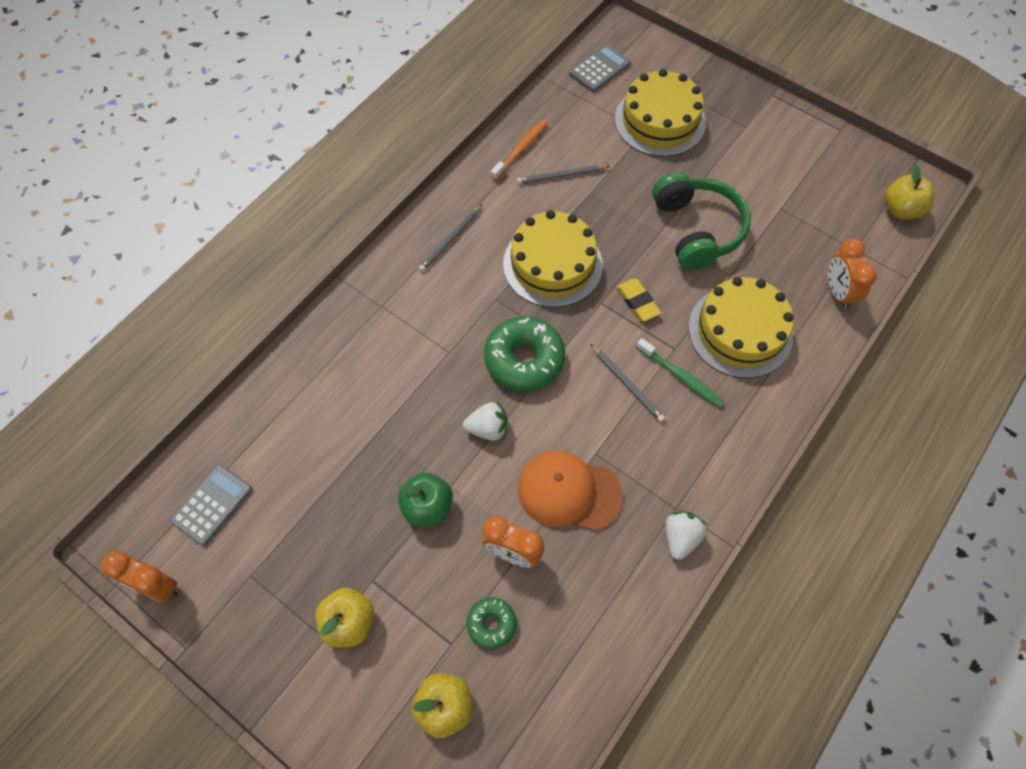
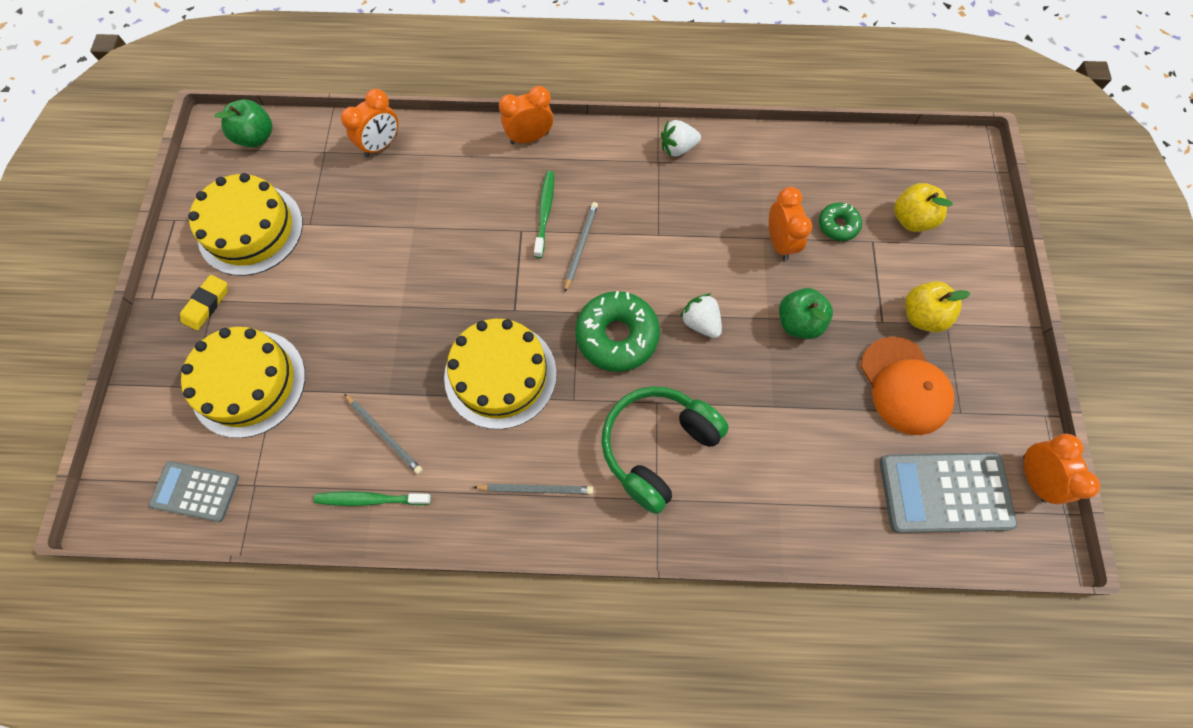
camera: 125 degrees left, 5 degrees up
grey calculator [170,464,252,546] -> grey calculator [880,452,1017,533], size x1.59
orange toothbrush [491,119,548,180] -> green toothbrush [314,491,431,506]
orange cap [518,450,623,531] -> orange cap moved to [861,337,955,435]
yellow eraser [616,278,661,321] -> yellow eraser moved to [180,275,228,331]
green headphones [652,172,751,270] -> green headphones moved to [601,386,729,514]
yellow cake [688,277,794,378] -> yellow cake moved to [188,173,303,276]
yellow apple [884,164,934,220] -> green apple [215,99,273,147]
none -> orange clock [499,86,553,144]

